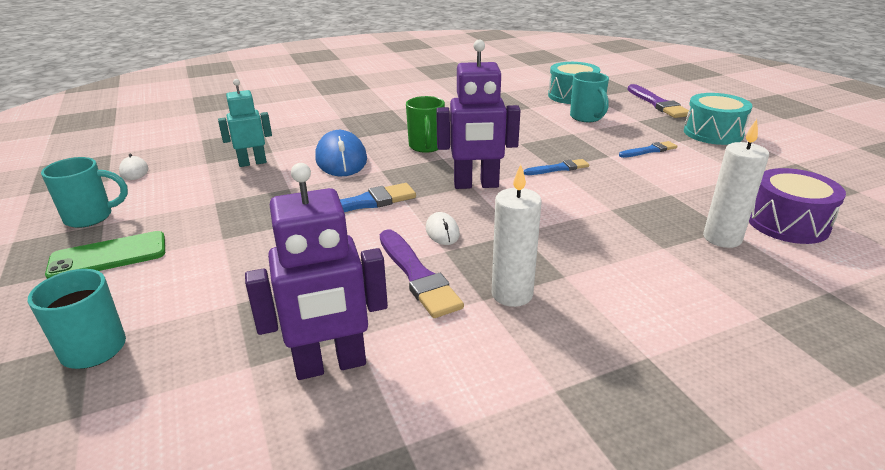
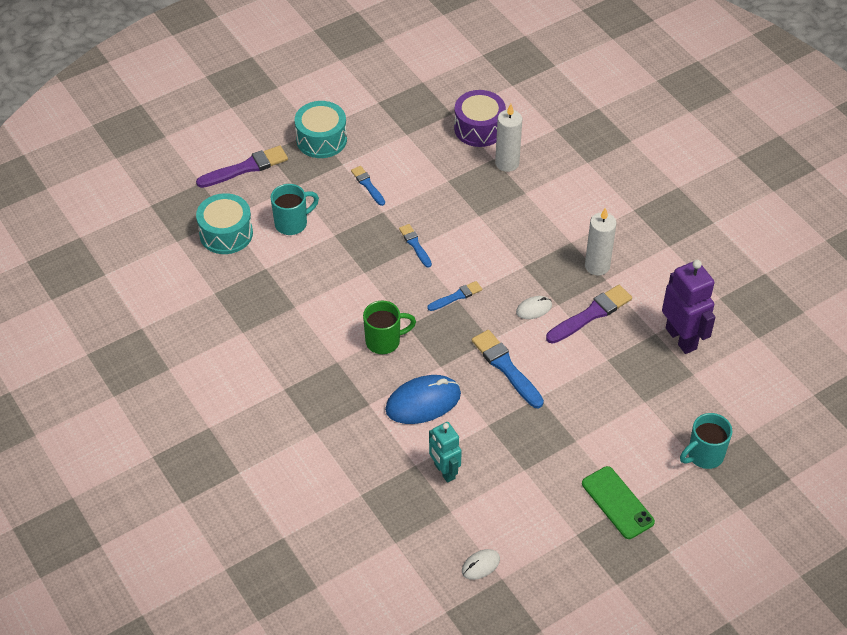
camera: 100 degrees left, 20 degrees up
turquoise mug [41,157,128,228] -> none
purple robot [436,40,521,189] -> blue brush [427,281,482,311]

